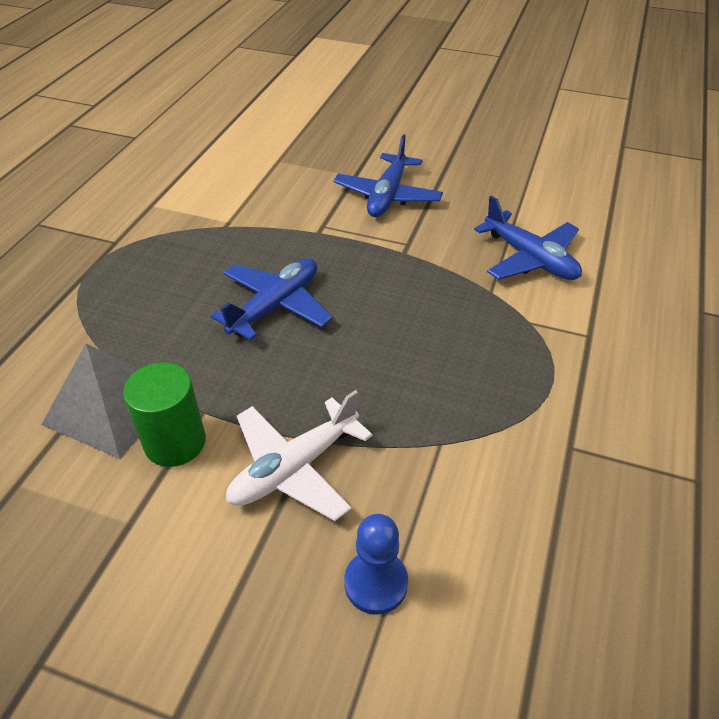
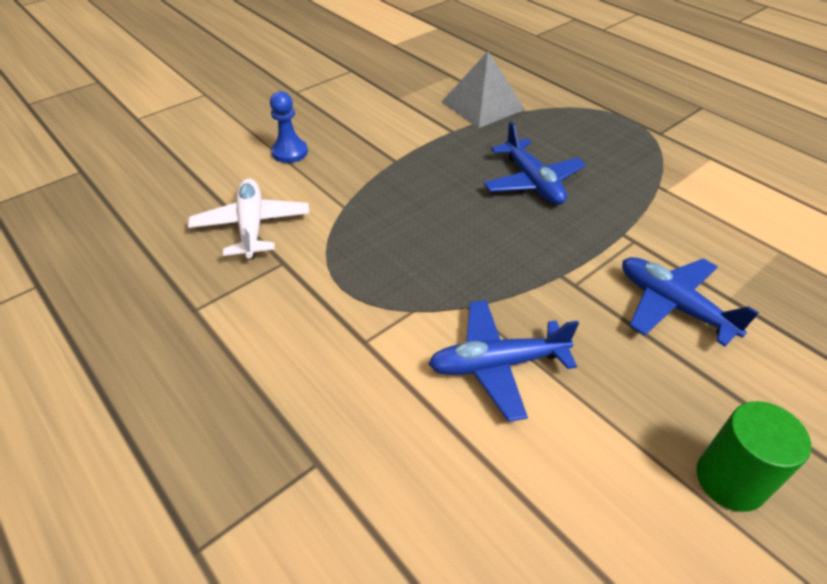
camera: 120 degrees right, 0 degrees up
green cylinder [123,362,206,467] -> green cylinder moved to [697,401,811,512]
white plane [226,390,373,521] -> white plane moved to [188,178,310,259]

